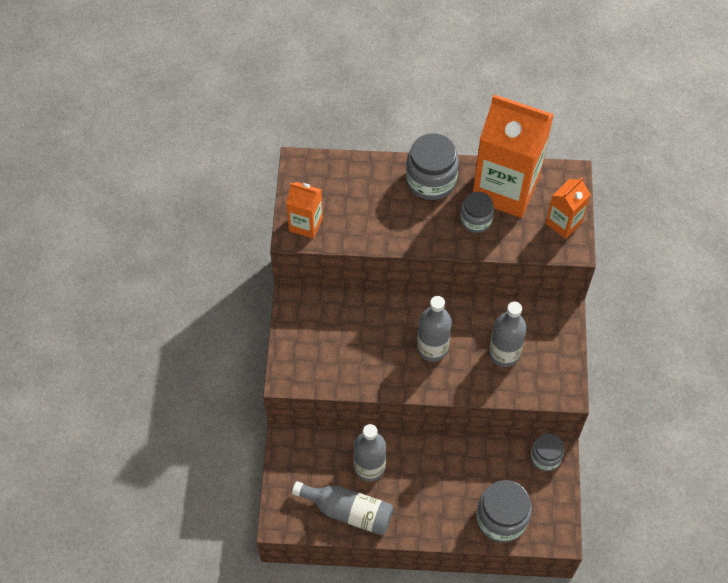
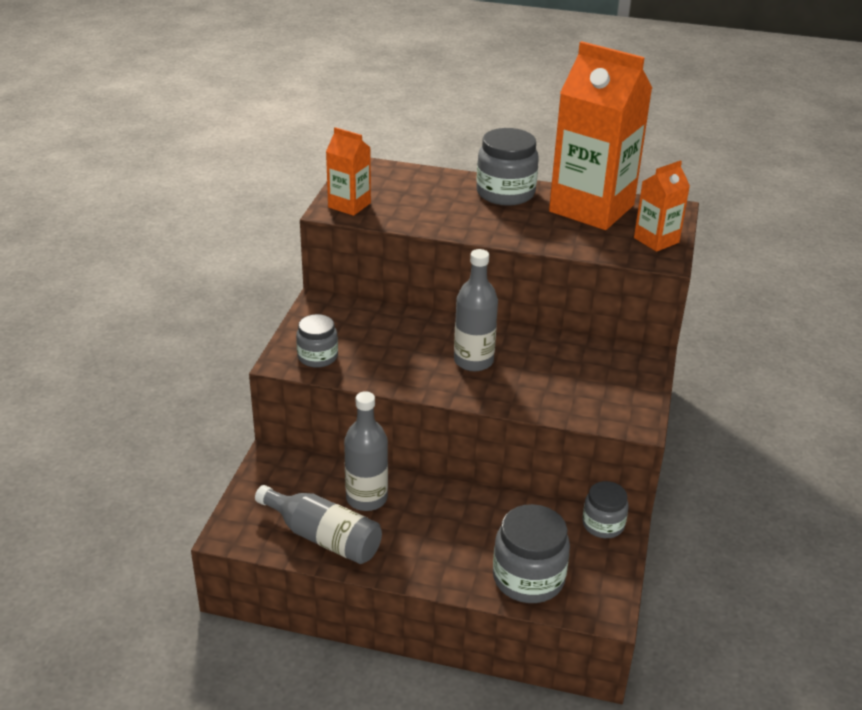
camera: 10 degrees right, 25 degrees down
grey jar [460,192,494,233] -> grey jar moved to [296,314,338,368]
grey bottle [489,302,527,367] -> none

